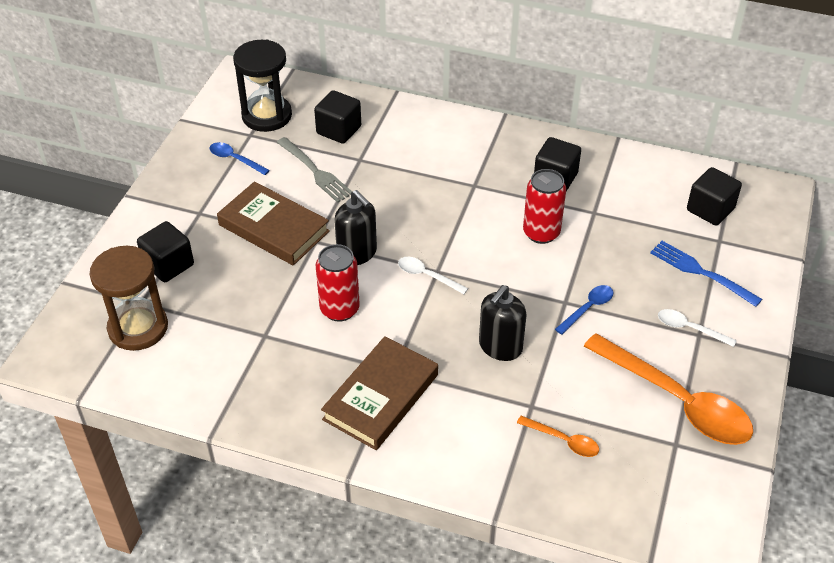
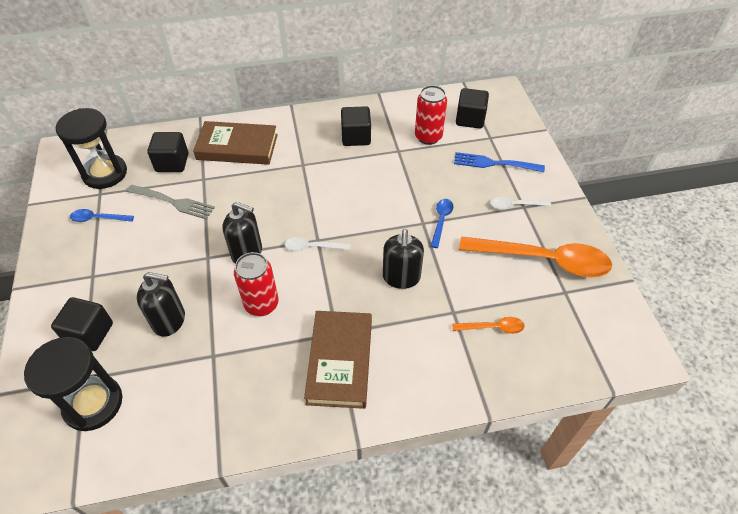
camera: 30 degrees left, 5 degrees up
brown hourglass [90,246,168,351] -> black hourglass [24,337,122,431]
brown book [217,181,330,266] -> brown book moved to [193,121,278,165]
red can [523,169,566,244] -> red can moved to [415,85,447,145]
none -> black soap dispenser [137,272,185,337]

